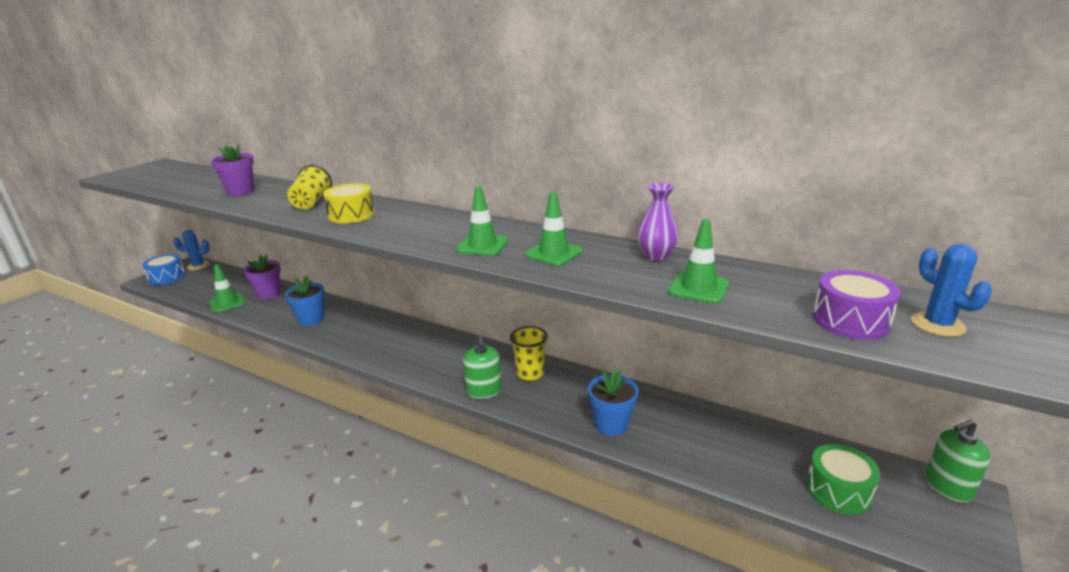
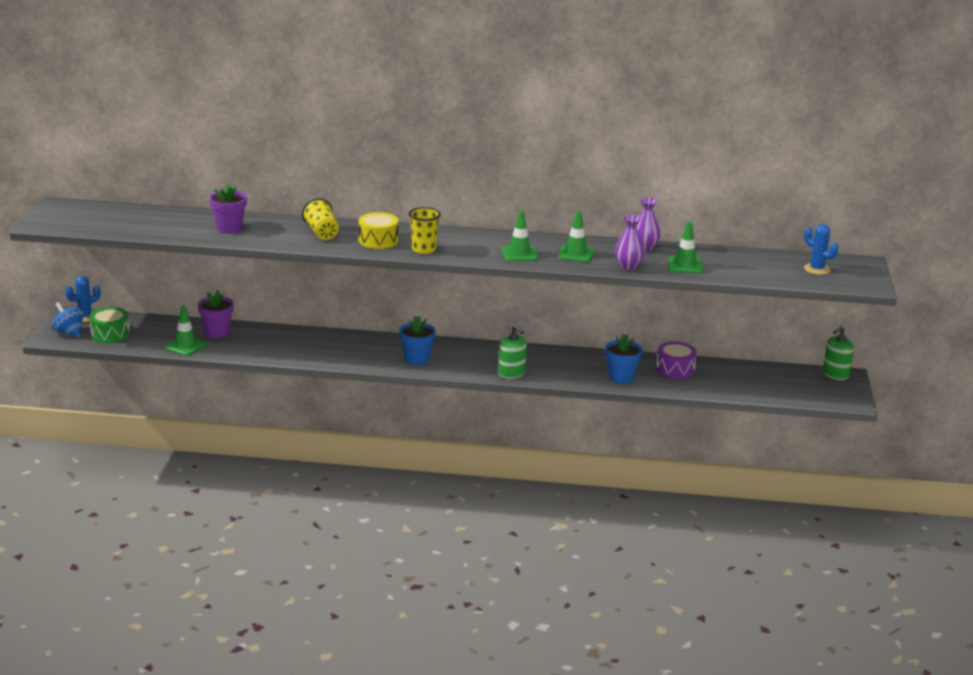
camera: 25 degrees left, 0 degrees up
blue drum [142,254,185,285] -> blue spinning top [52,302,84,337]
blue flower pot [285,276,325,326] -> blue flower pot moved to [399,316,436,365]
yellow cup [510,326,548,381] -> yellow cup moved to [408,207,441,254]
green drum [806,444,881,515] -> green drum moved to [89,307,130,343]
purple drum [813,270,901,340] -> purple drum moved to [656,341,697,379]
none -> purple vase [615,215,644,270]

